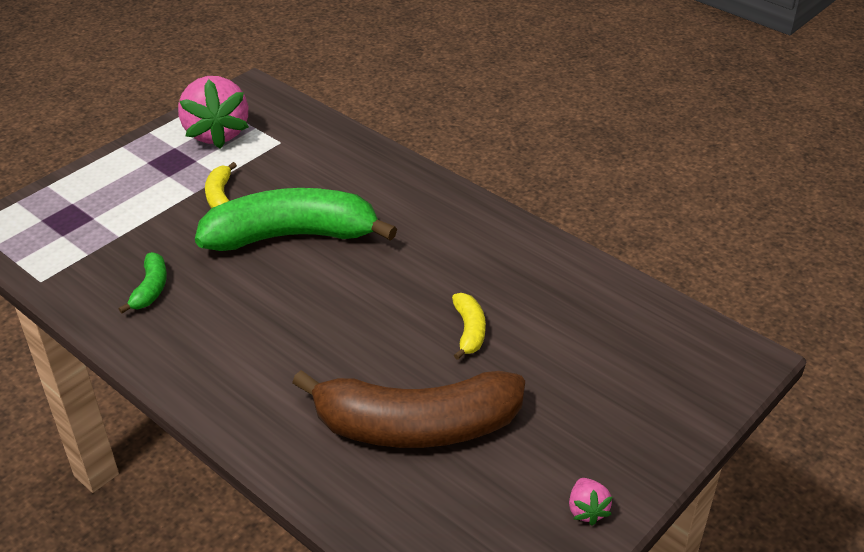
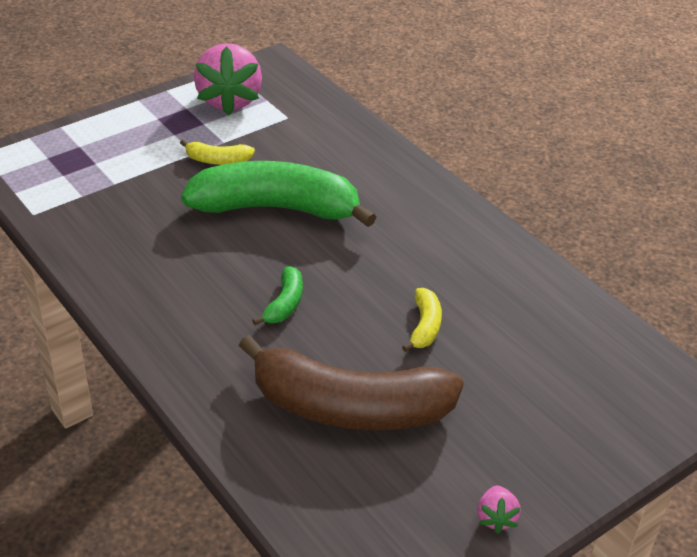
camera: 10 degrees right, 0 degrees up
green banana [119,252,167,313] -> green banana moved to [252,266,303,325]
yellow banana [205,162,237,208] -> yellow banana turned 90 degrees counterclockwise [180,139,255,165]

